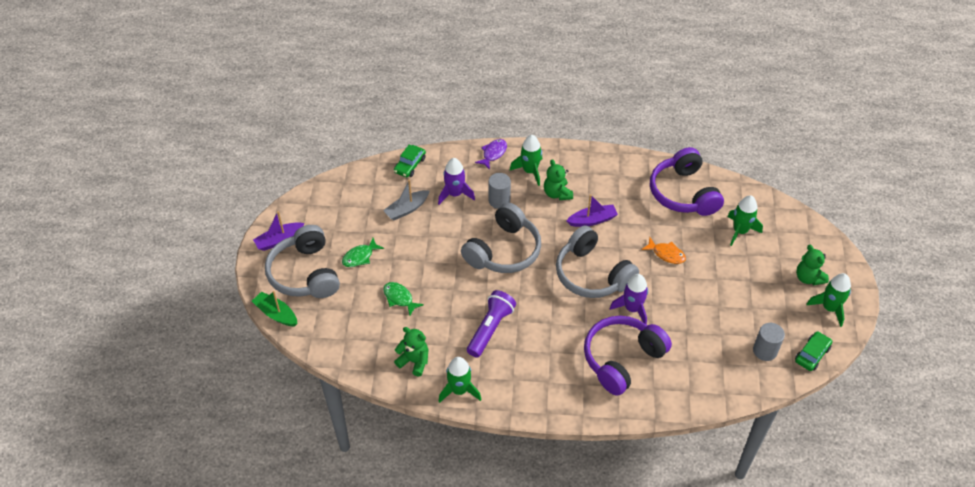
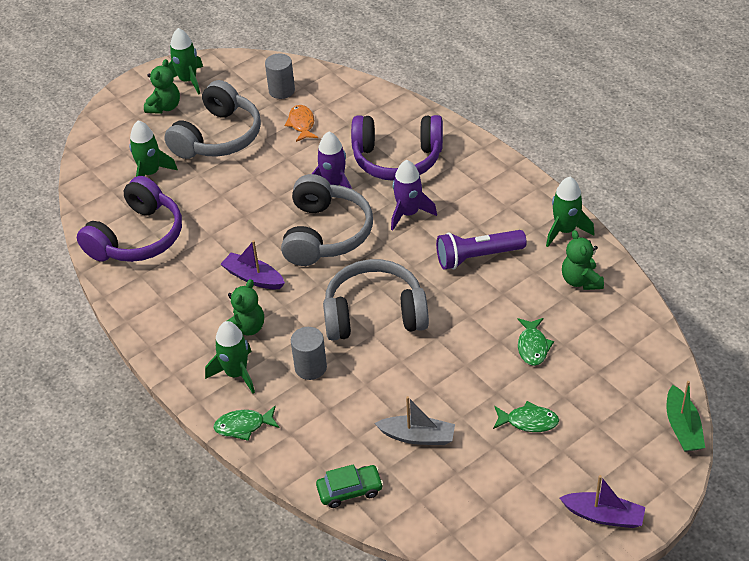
camera: 130 degrees left, 5 degrees down
grey headphones [265,225,340,298] -> grey headphones moved to [164,80,261,159]
purple rocket [438,158,475,205] -> purple rocket moved to [391,160,437,231]
purple fish [475,139,507,170] -> green fish [213,406,279,441]
orange fish [641,237,686,264] -> orange fish moved to [285,105,318,142]
green car [795,331,832,371] -> none

